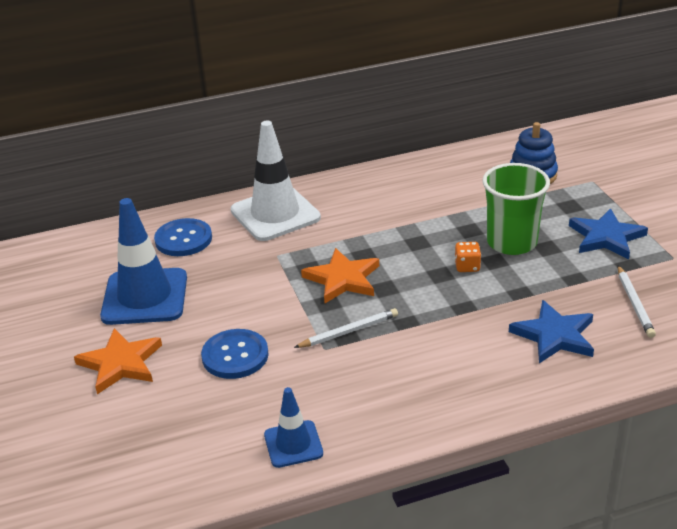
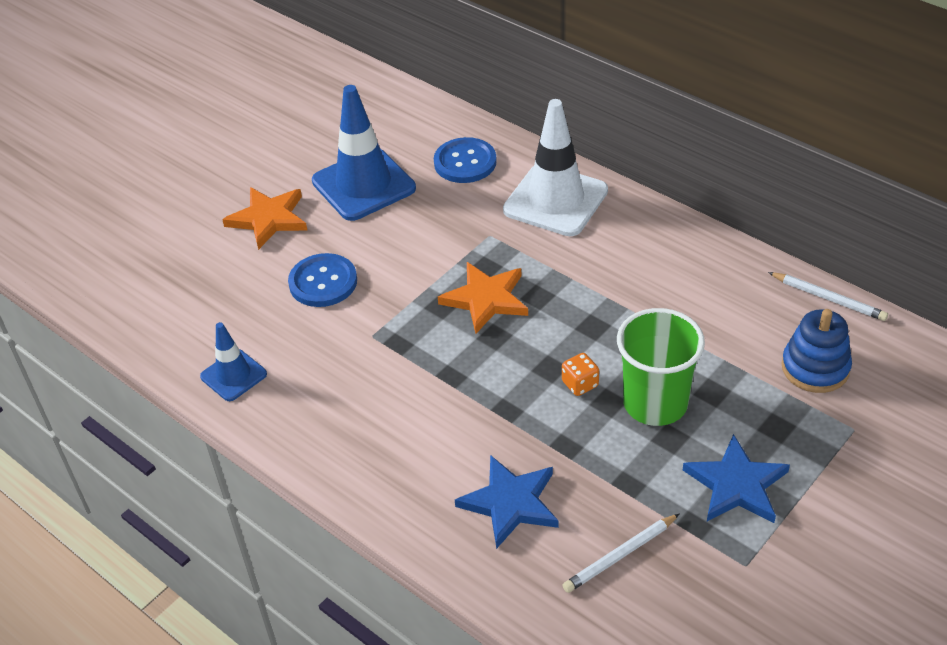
camera: 60 degrees right, 10 degrees up
white pencil [294,308,398,348] -> white pencil moved to [768,272,888,321]

